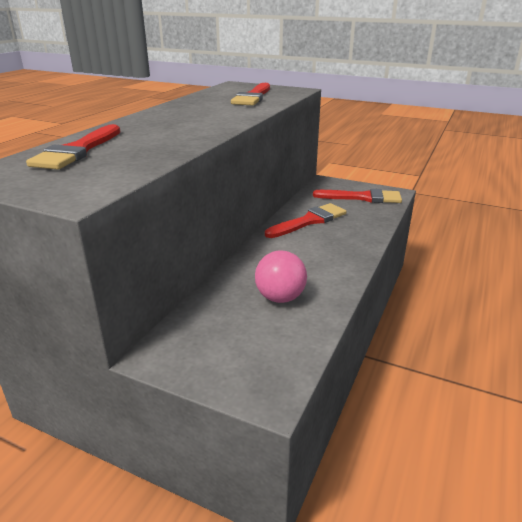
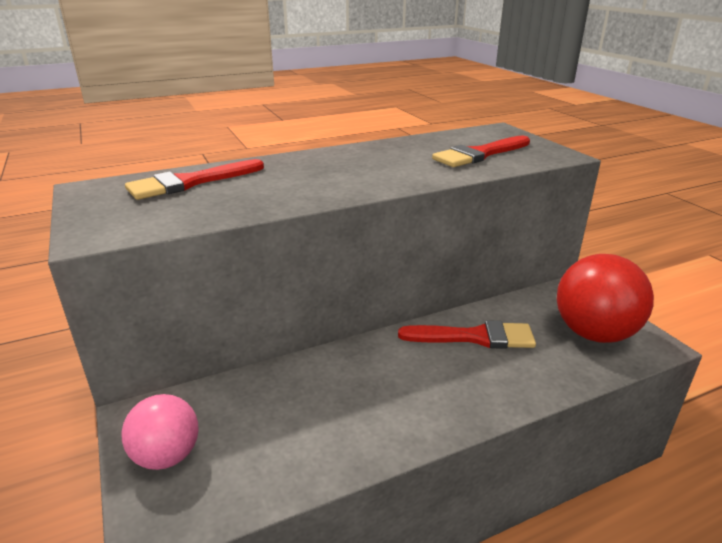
camera: 40 degrees right, 0 degrees up
pink ball [255,250,307,303] -> pink ball moved to [122,394,199,470]
red brush [313,189,402,203] -> red ball [557,254,654,343]

